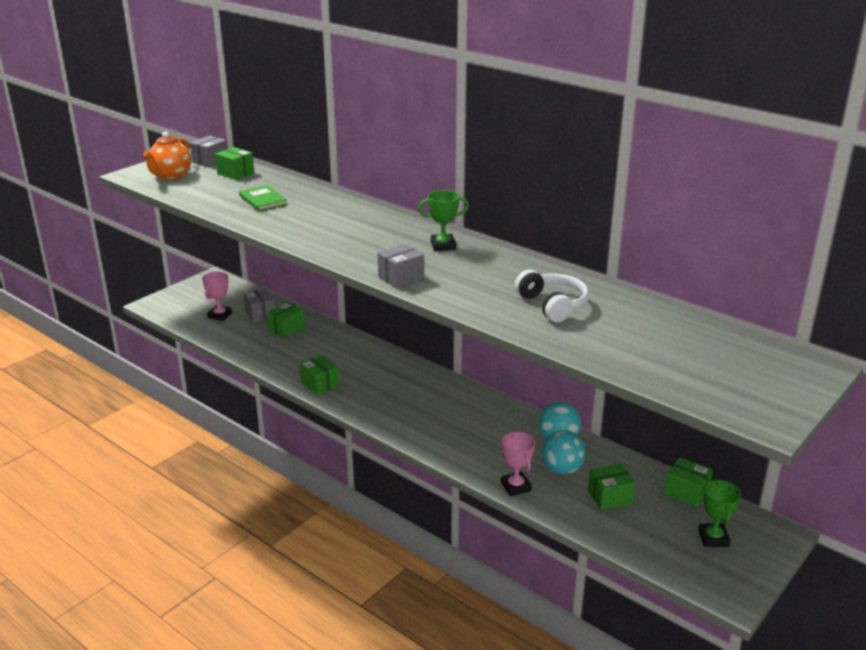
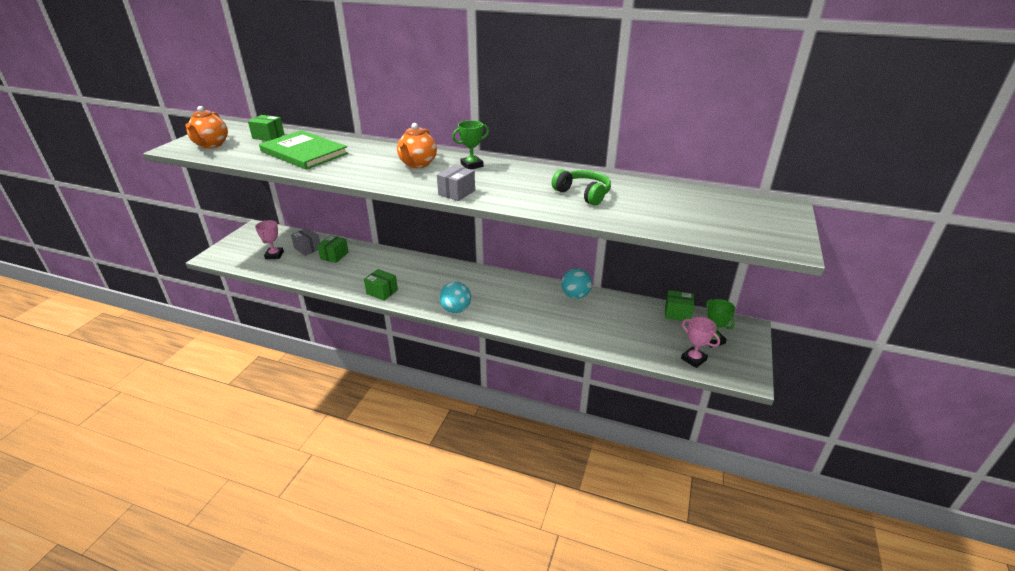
camera: 20 degrees left, 5 degrees up
grey box [190,135,228,167] -> none
green book [239,185,287,211] -> green book [259,130,348,170], size x1.93
pink trophy [501,432,535,496] -> pink trophy moved to [681,317,720,368]
white headphones [515,270,589,322] -> green headphones [552,169,611,206]
turquoise ball [541,430,585,474] -> turquoise ball moved to [439,282,471,313]
green box [588,464,636,510] -> none
none -> orange teapot [397,123,437,168]

